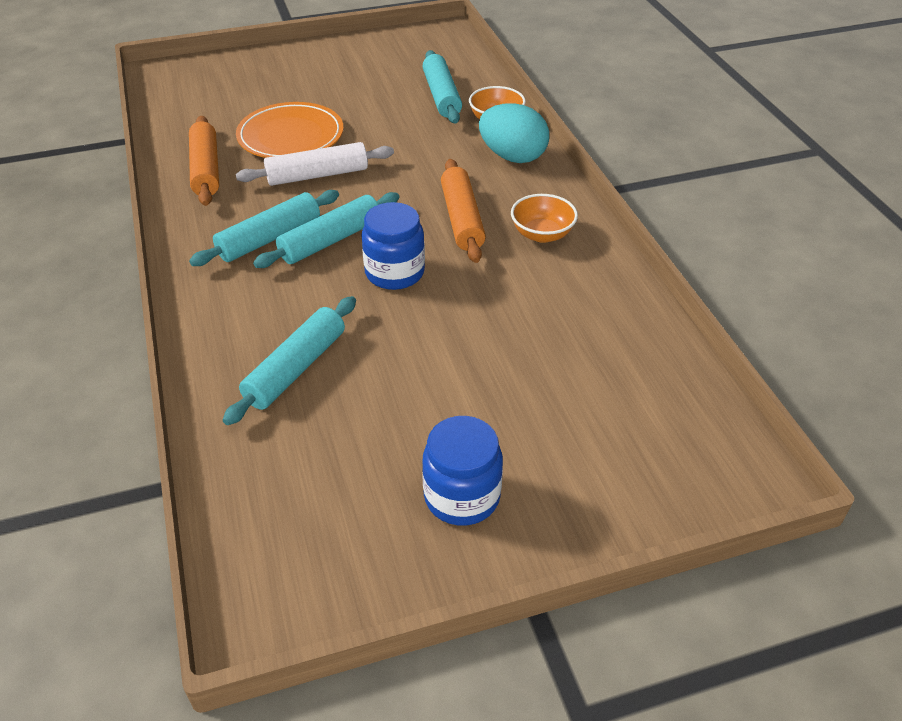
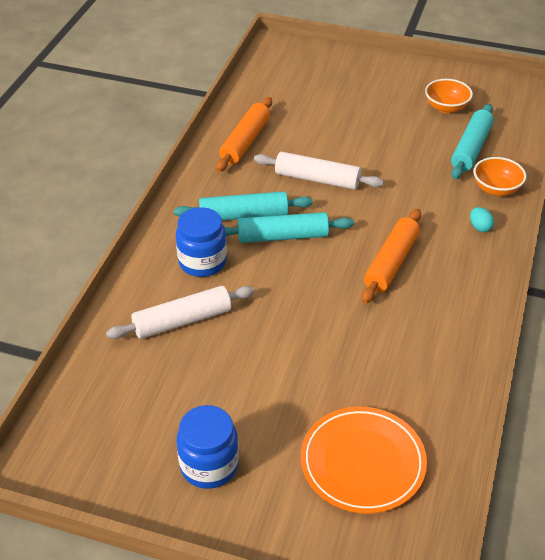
camera: 35 degrees right, 0 degrees up
turquoise rolling pin [223,296,356,425] -> white rolling pin [106,286,254,339]
orange plate [236,102,344,158] -> orange plate moved to [301,407,427,514]
blue jar [362,202,425,290] -> blue jar moved to [176,207,227,277]
turquoise egg [479,103,549,163] -> turquoise egg [470,207,494,232], size x0.43
orange bowl [511,194,578,243] -> orange bowl moved to [425,79,473,113]

